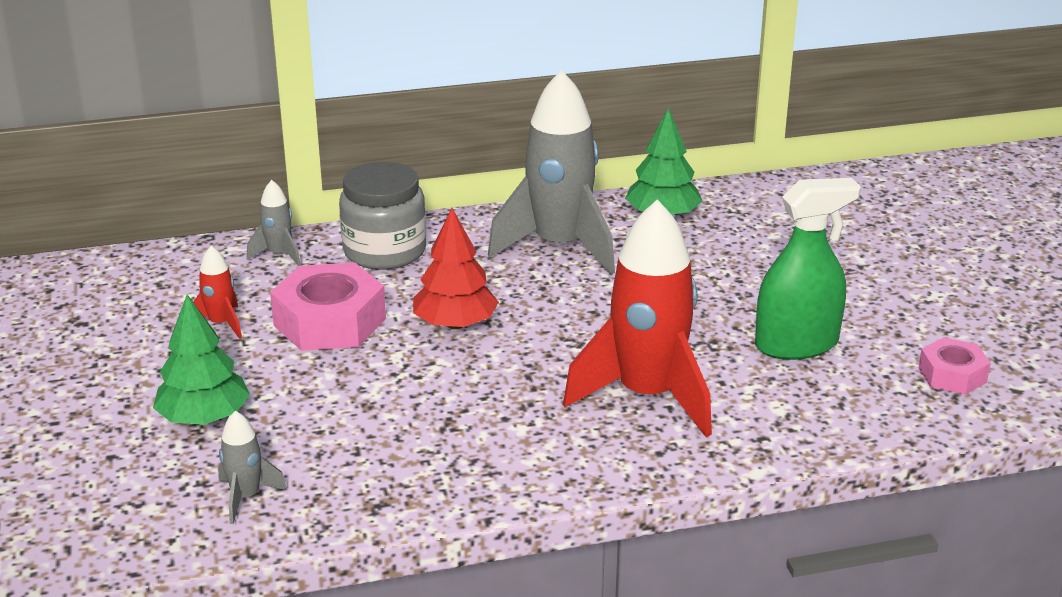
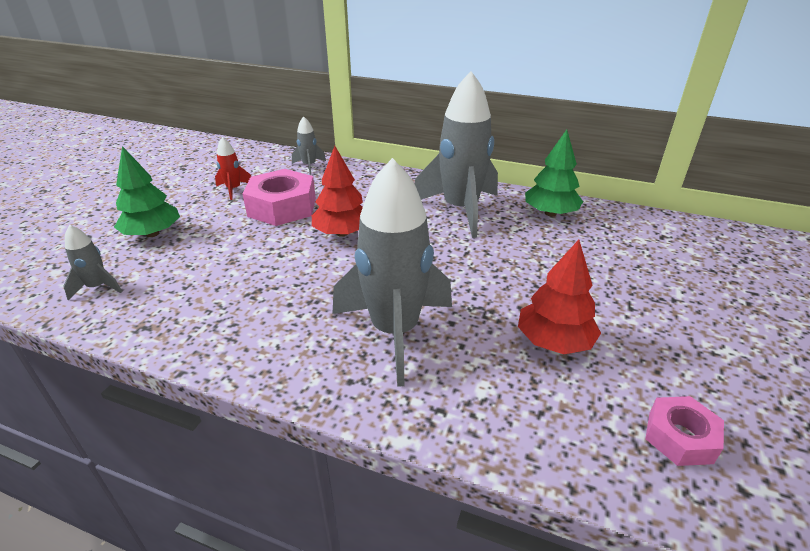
camera: 35 degrees right, 5 degrees up
grey jar [339,162,426,270] -> none
red rocket [563,200,712,438] -> grey rocket [332,158,452,387]
green spray bottle [755,178,861,360] -> red tree [518,240,601,354]

